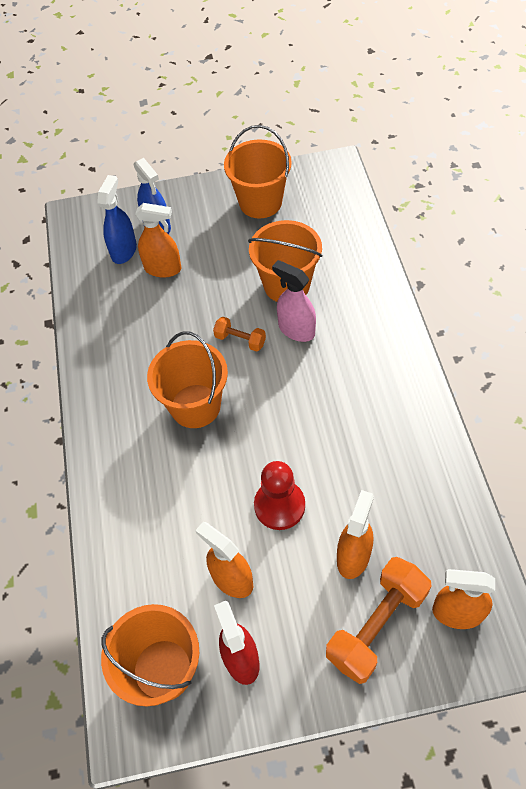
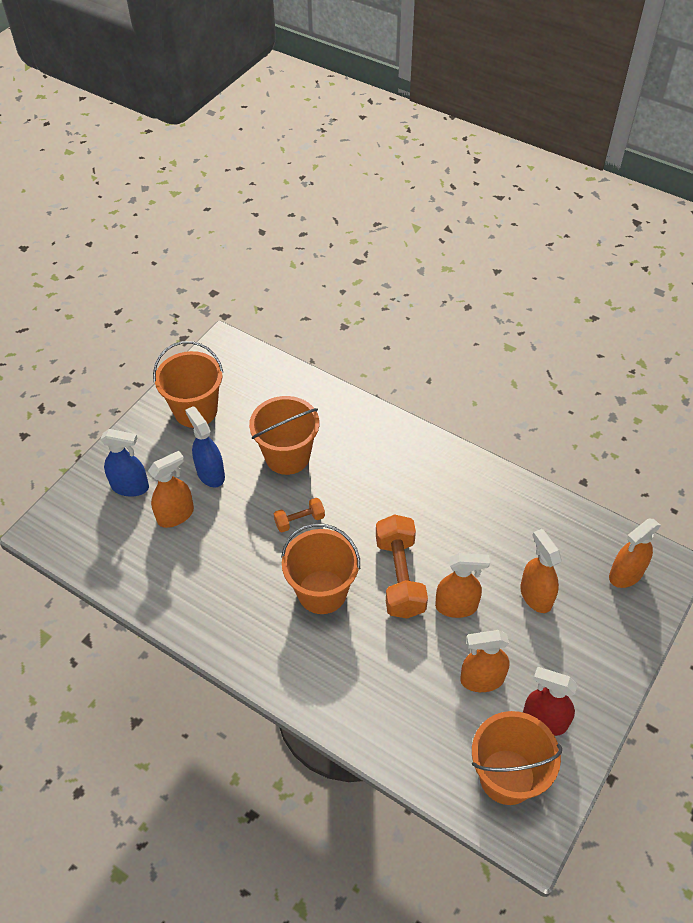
camera: 50 degrees left, 5 degrees down
blue spray bottle [97,175,137,264] -> blue spray bottle moved to [185,406,225,487]
red pawn [254,461,305,530] -> orange spray bottle [435,553,490,618]
pink spray bottle [272,260,316,342] -> none
orange dumbbell [326,557,431,684] -> orange dumbbell moved to [376,514,428,618]

